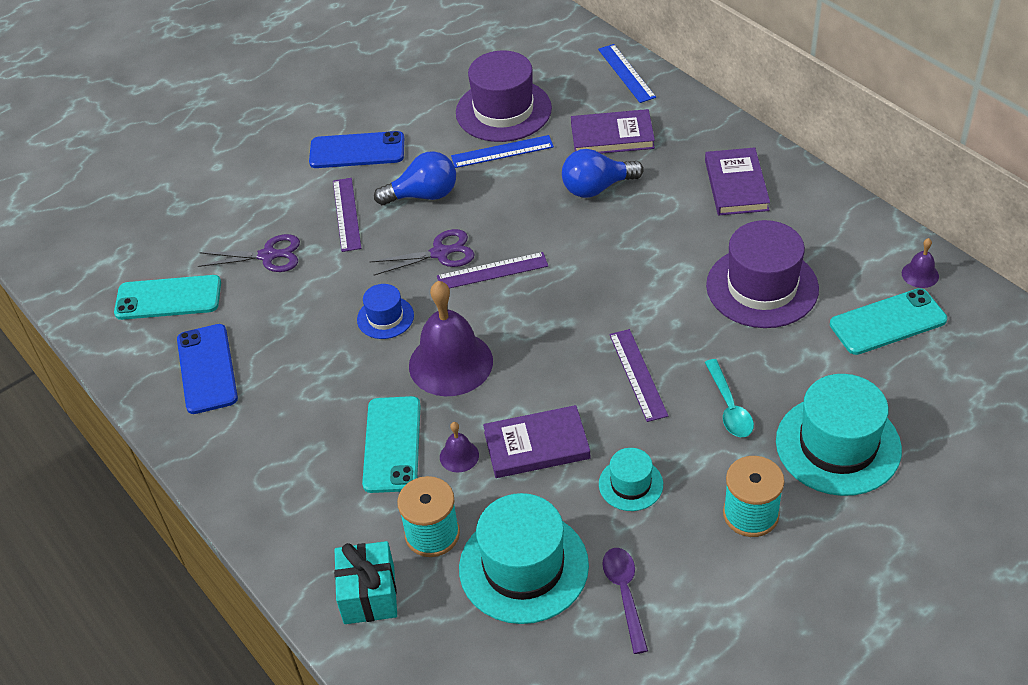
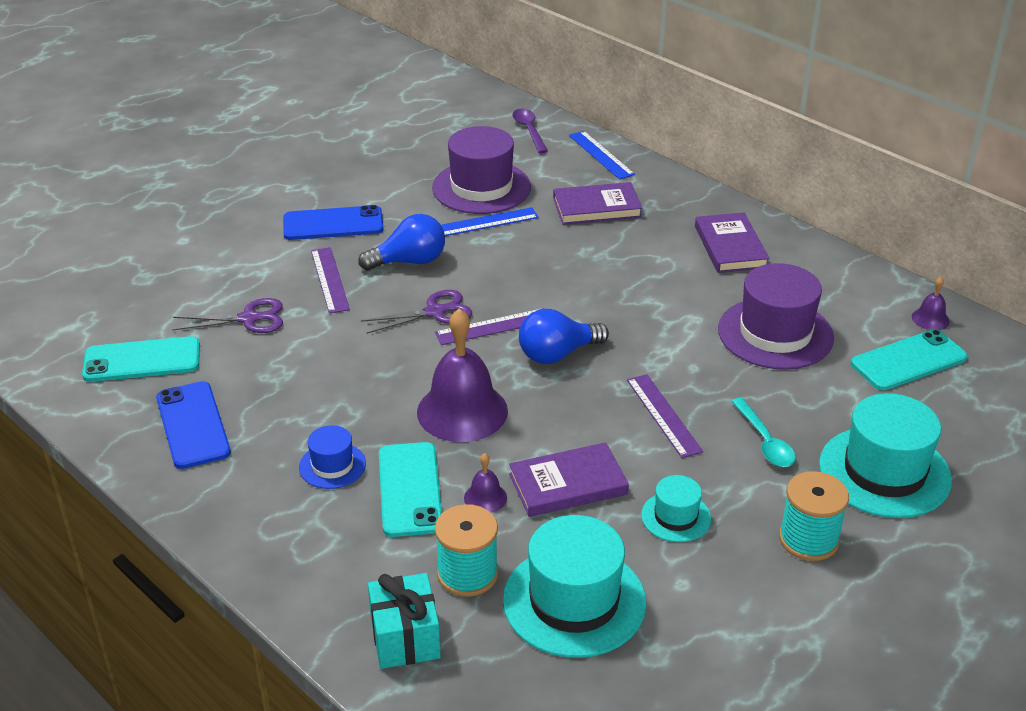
camera: 10 degrees left, 10 degrees down
blue hat [357,284,414,339] -> blue hat moved to [299,425,366,489]
blue light bulb [562,149,644,198] -> blue light bulb moved to [519,309,609,364]
purple spoon [602,548,648,654] -> purple spoon moved to [512,109,548,153]

